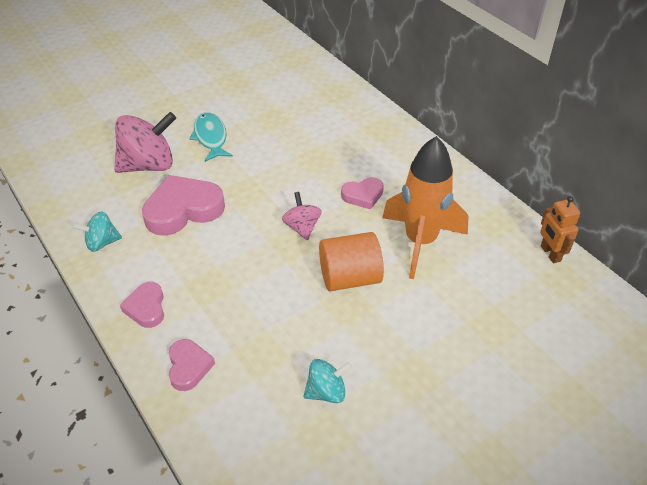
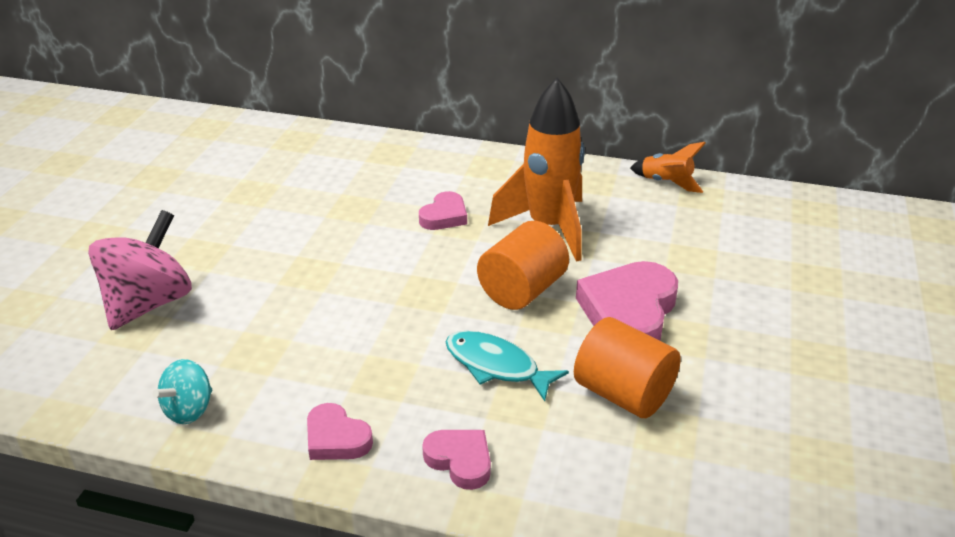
camera: 40 degrees left, 10 degrees down
pink heart [142,175,225,236] -> pink heart moved to [576,261,678,341]
turquoise fish [189,112,233,162] -> turquoise fish moved to [446,331,569,401]
pink spinning top [282,192,322,240] -> none
turquoise spinning top [304,359,352,403] -> orange cylinder [574,317,681,418]
orange robot [540,196,580,263] -> orange rocket [630,142,706,193]

